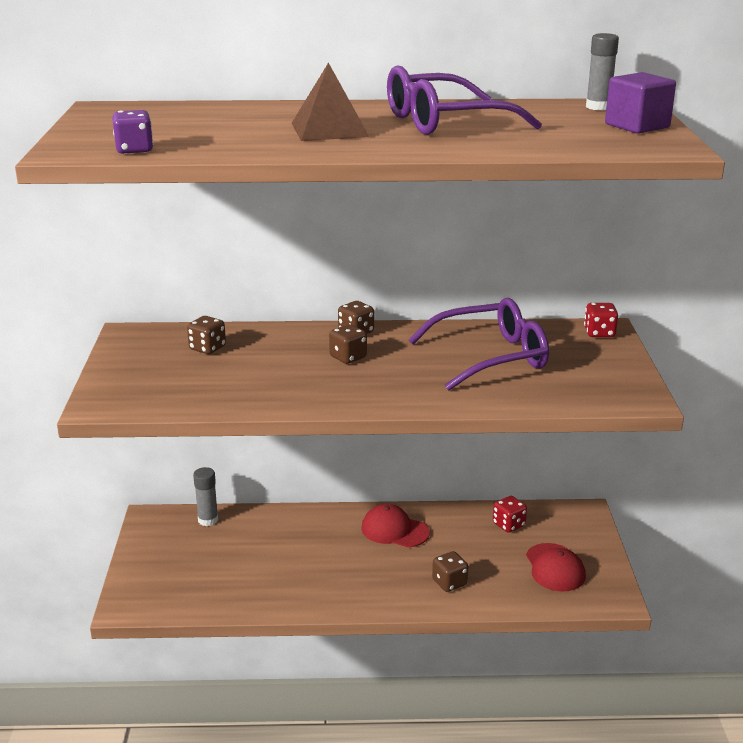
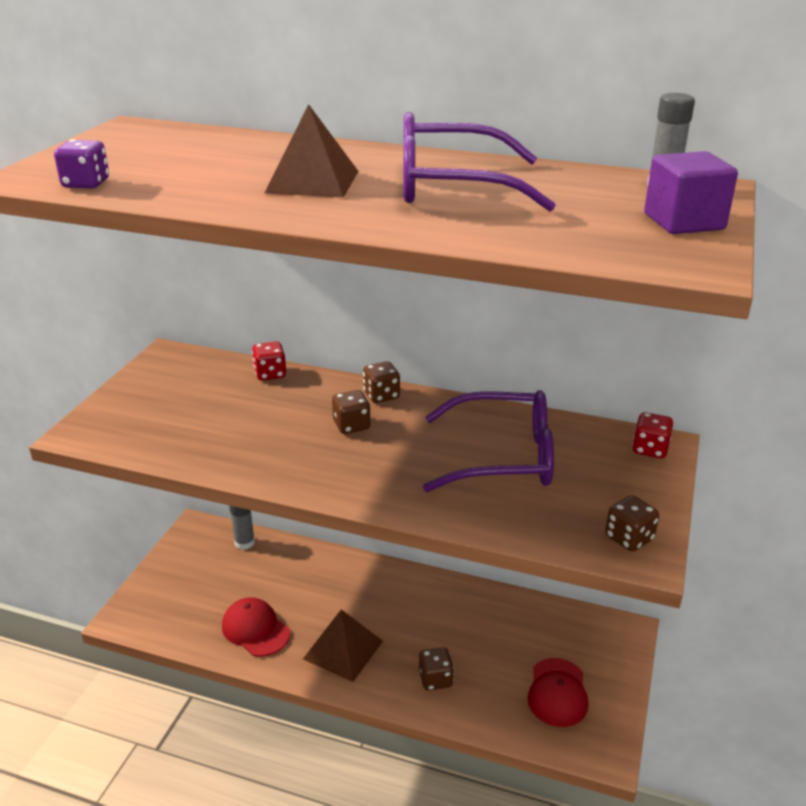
camera: 20 degrees right, 5 degrees up
brown dice [187,316,226,354] -> brown dice moved to [606,495,659,552]
red cap [362,504,430,547] -> red cap moved to [222,597,290,657]
red dice [493,496,527,533] -> red dice moved to [252,342,286,381]
none -> brown pyramid [303,609,383,682]

